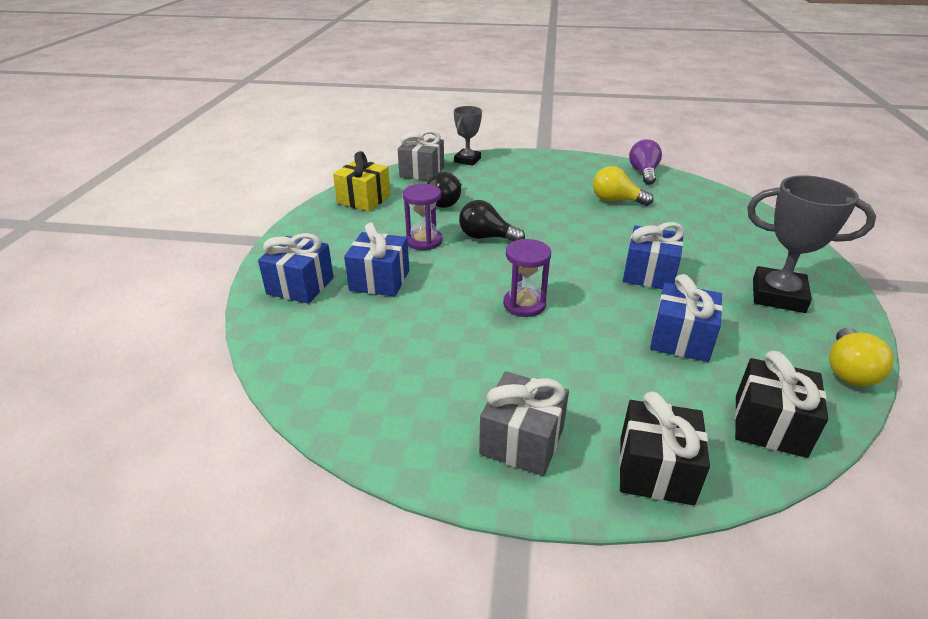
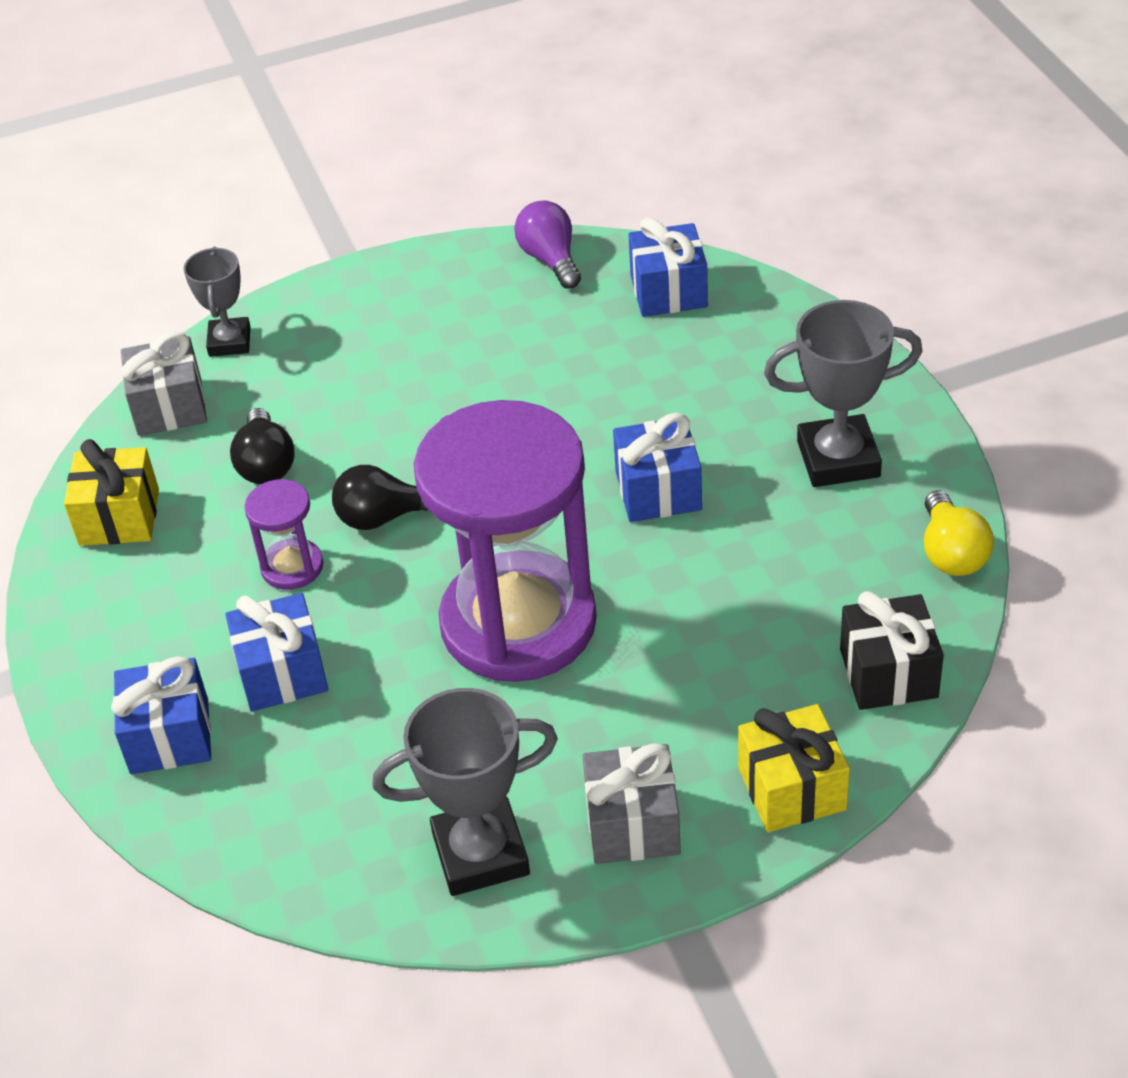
camera: 25 degrees left, 10 degrees up
purple hourglass [503,239,551,317] -> purple hourglass [414,400,597,682], size x2.40
yellow light bulb [593,166,653,206] -> none
black gift [619,391,710,505] -> yellow gift [738,704,850,832]
blue gift [650,274,723,362] -> blue gift moved to [628,217,708,317]
none -> grey trophy [372,688,558,896]

